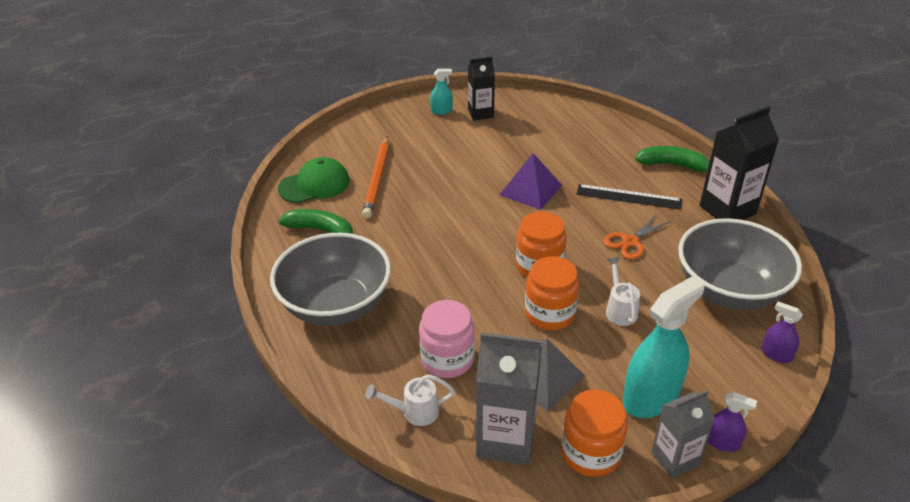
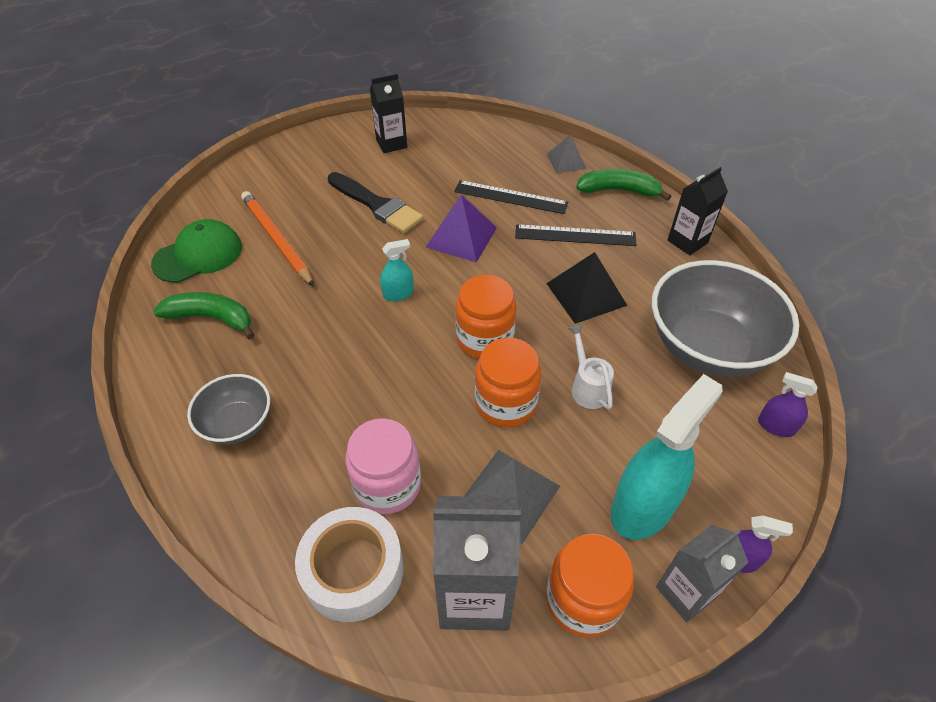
camera: 10 degrees left, 10 degrees up
grey bowl [270,233,391,326] -> grey bowl [187,374,270,444], size x0.53
orange pencil [362,136,389,218] -> orange pencil turned 150 degrees clockwise [241,191,314,286]
white watering can [365,374,455,426] -> white tape [295,507,404,622]
turquoise spray bottle [430,69,453,115] -> turquoise spray bottle moved to [380,239,414,301]
orange scissors [603,215,671,259] -> black pyramid [546,252,627,324]
black carton [700,106,779,220] -> black carton [668,167,728,255], size x0.63
none -> black brush [328,172,424,233]
none -> black ruler [454,180,568,214]
none -> grey pyramid [547,135,587,173]

